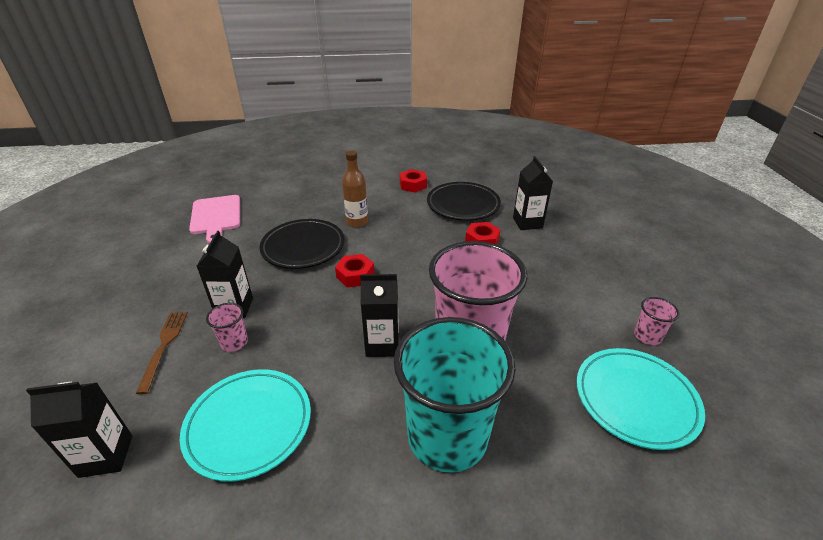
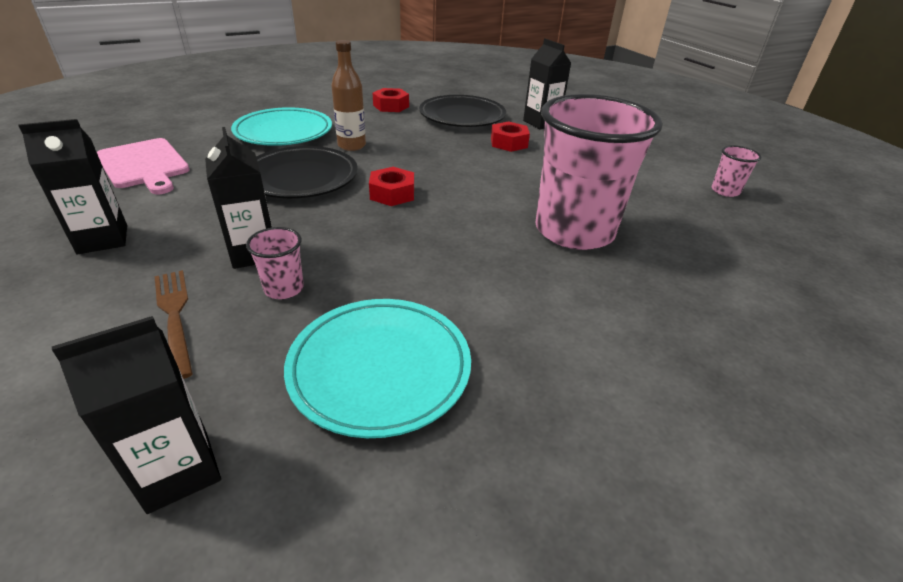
camera: 25 degrees left, 0 degrees up
black carton [360,274,399,357] -> black carton moved to [18,119,127,254]
turquoise cup [394,317,516,473] -> none
turquoise plate [576,348,705,450] -> turquoise plate moved to [231,107,332,146]

